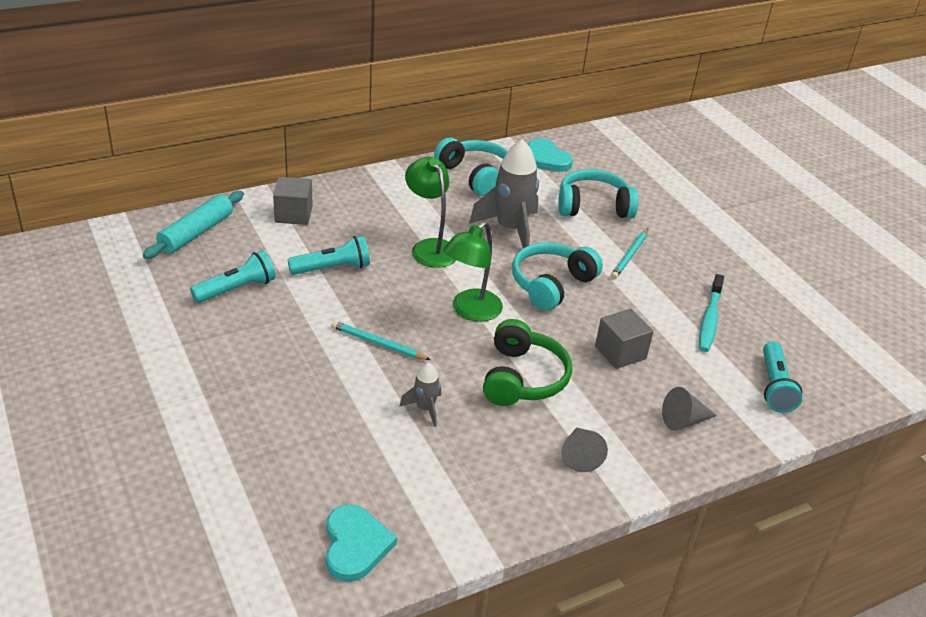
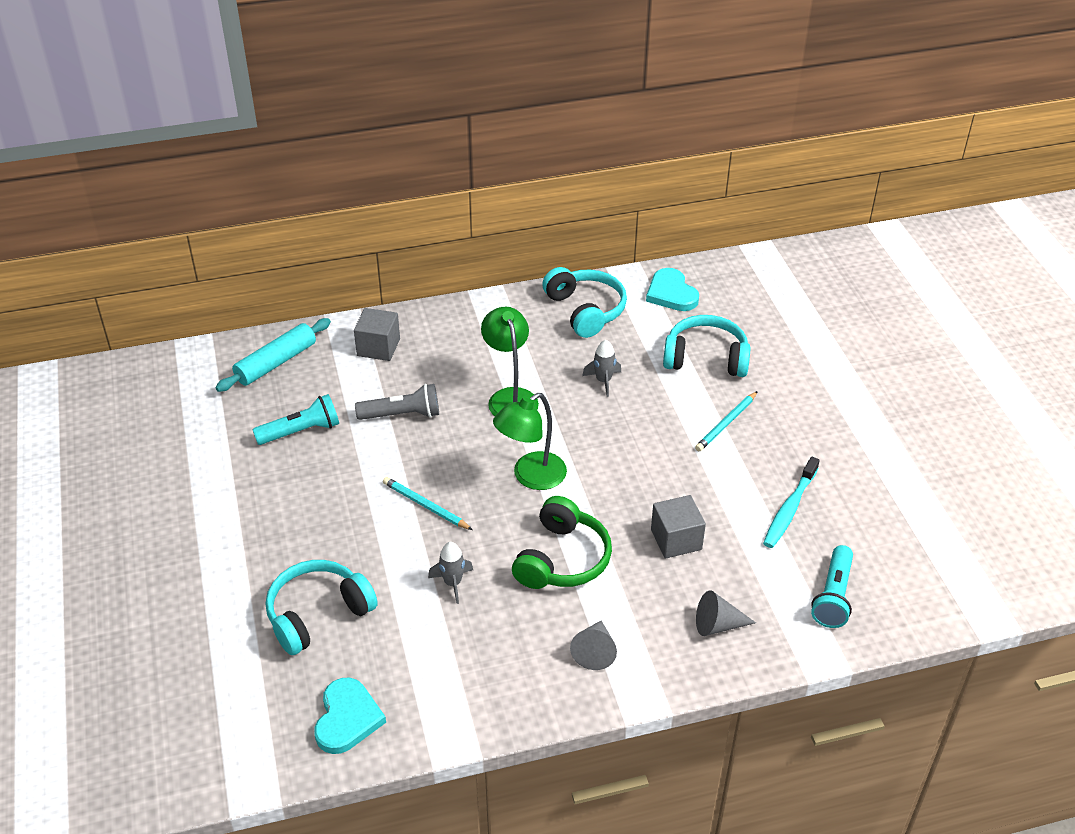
camera: 15 degrees right, 5 degrees up
turquoise flashlight [288,235,370,275] -> grey flashlight [355,384,439,420]
grey rocket [469,139,539,248] -> grey rocket [582,340,621,397], size x0.49
turquoise headphones [512,242,603,311] -> turquoise headphones moved to [266,560,378,655]

